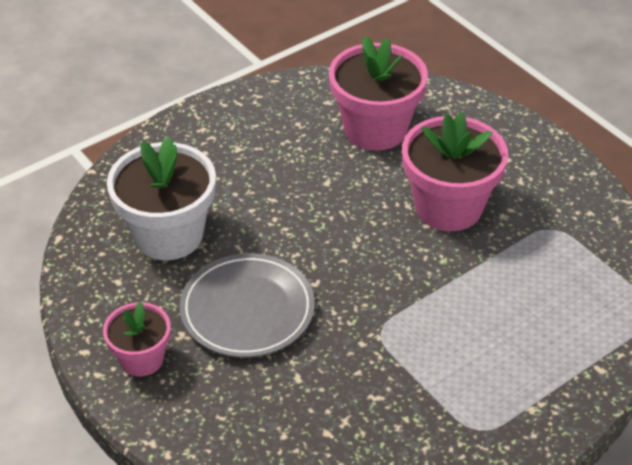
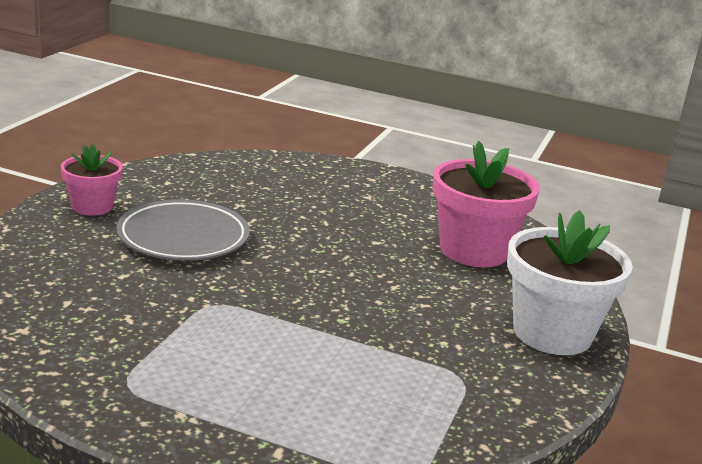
camera: 55 degrees right, 20 degrees down
white flower pot [107,136,216,260] -> white flower pot moved to [507,210,633,355]
pink flower pot [402,112,508,231] -> none

